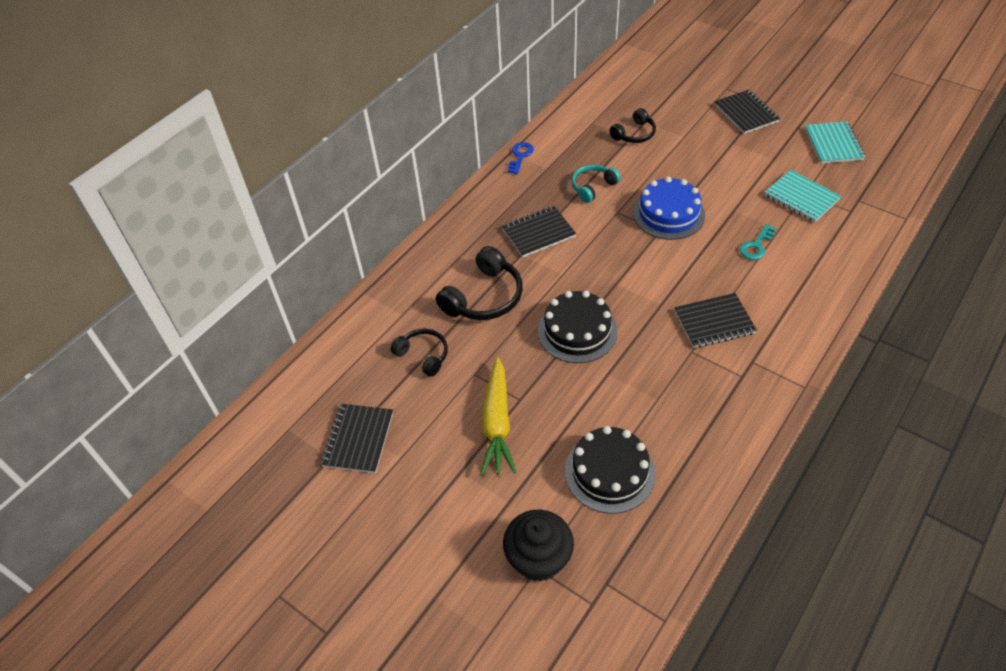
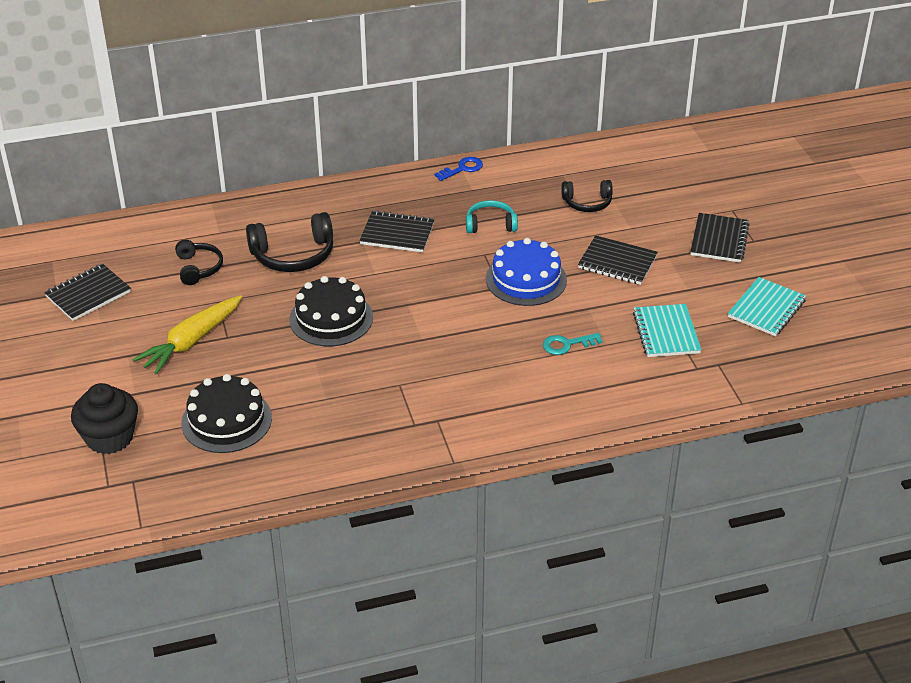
camera: 35 degrees right, 10 degrees down
black notebook [674,293,757,348] -> black notebook moved to [578,235,658,285]

